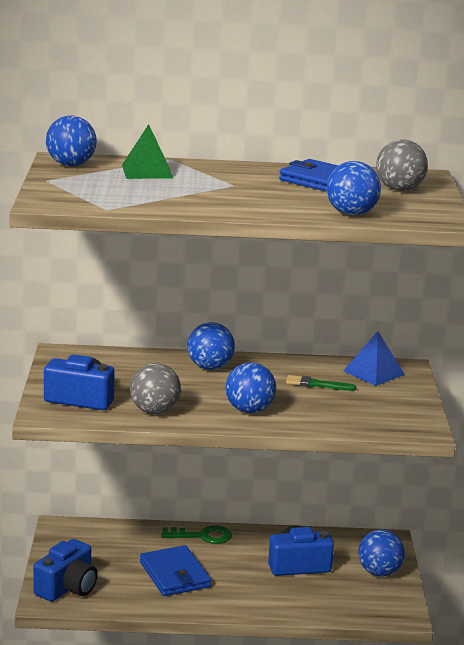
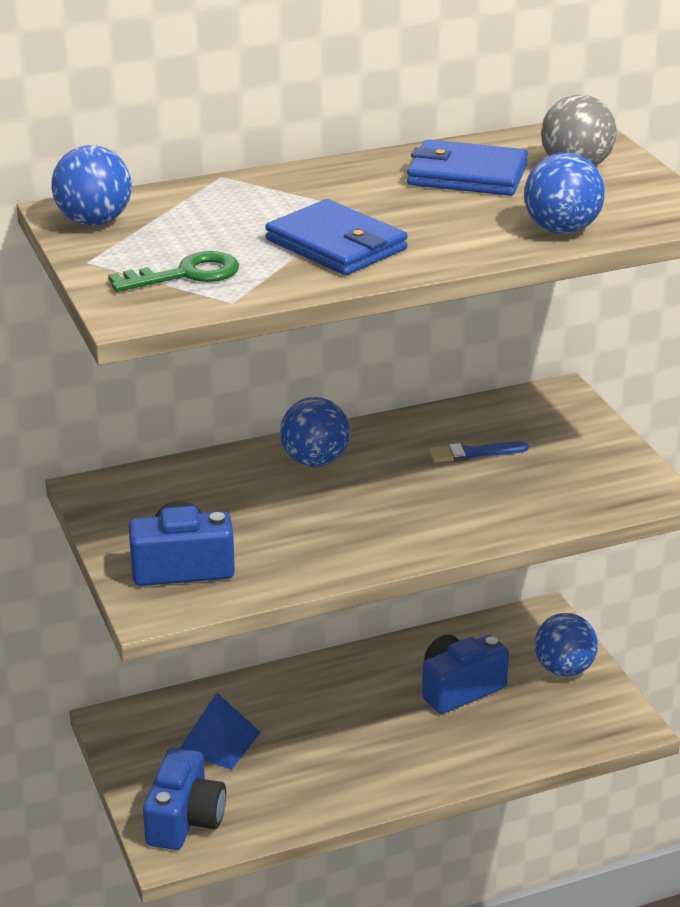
camera: 20 degrees left, 10 degrees up
green pyramid [122,124,174,179] -> none
grey ball [130,363,181,414] -> none
blue wallet [140,545,211,596] -> blue wallet moved to [265,199,408,275]
green key [161,525,232,544] -> green key moved to [108,251,239,292]
blue ball [226,363,276,413] -> none
green brush [286,375,356,391] -> blue brush [429,441,528,462]
blue pyramid [343,331,405,386] -> blue pyramid moved to [180,693,261,770]

